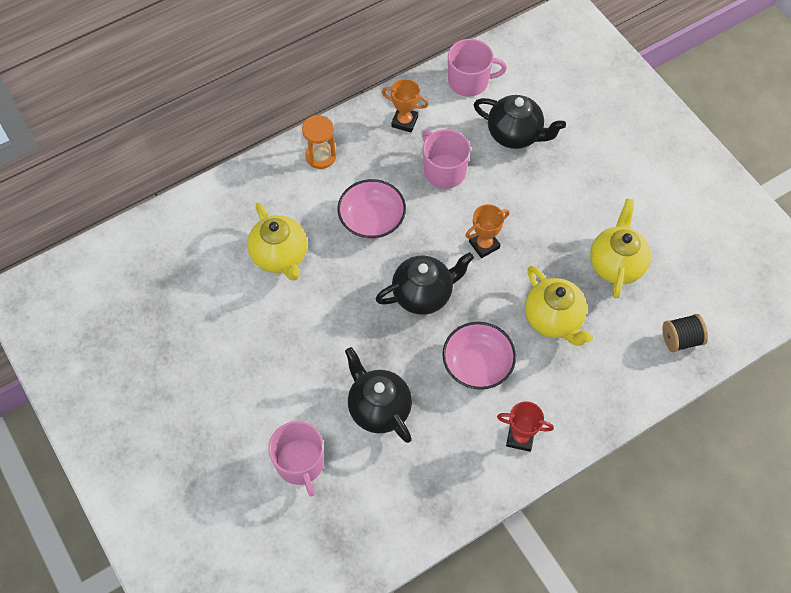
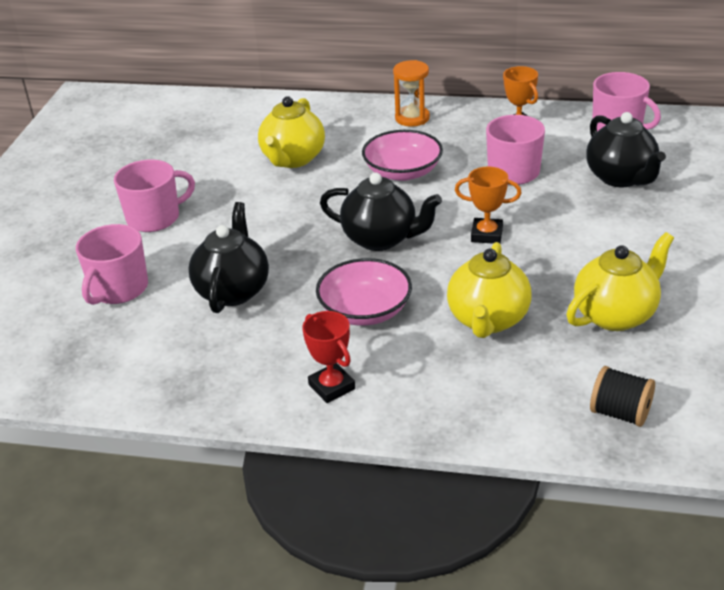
camera: 45 degrees right, 25 degrees down
none -> pink mug [114,160,195,232]

